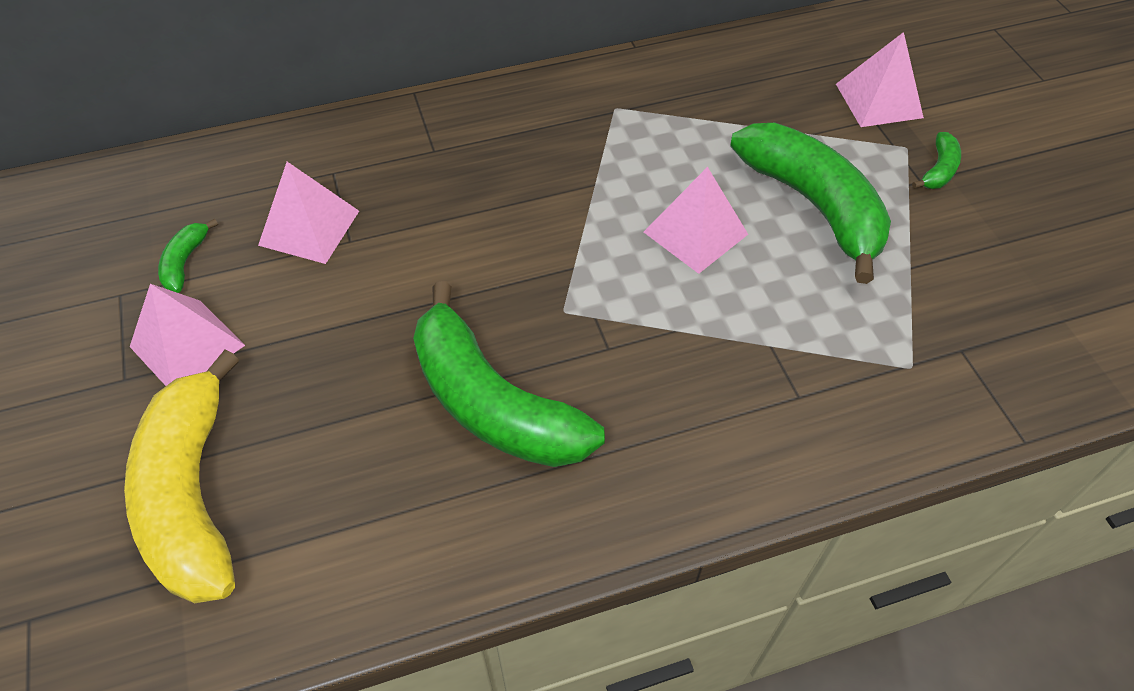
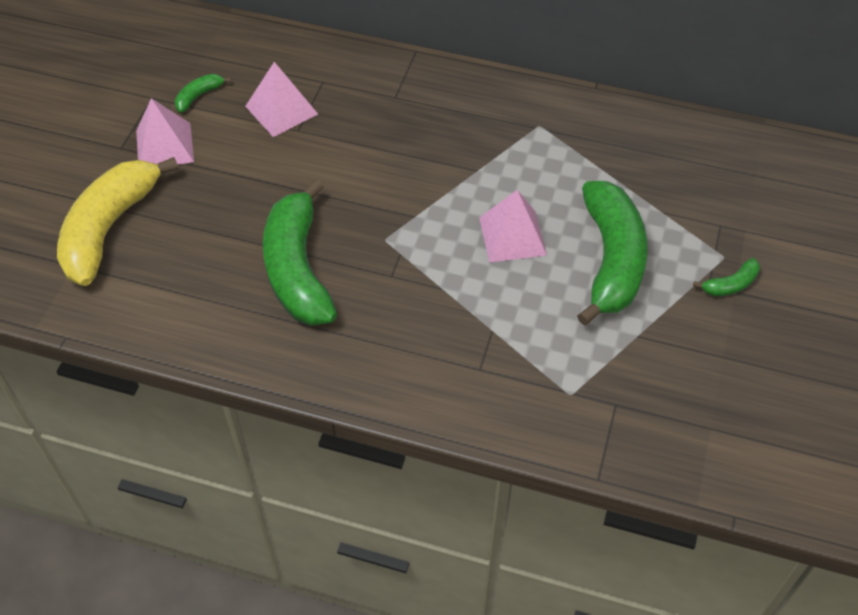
camera: 35 degrees right, 0 degrees up
pink pyramid [836,32,924,127] -> none

